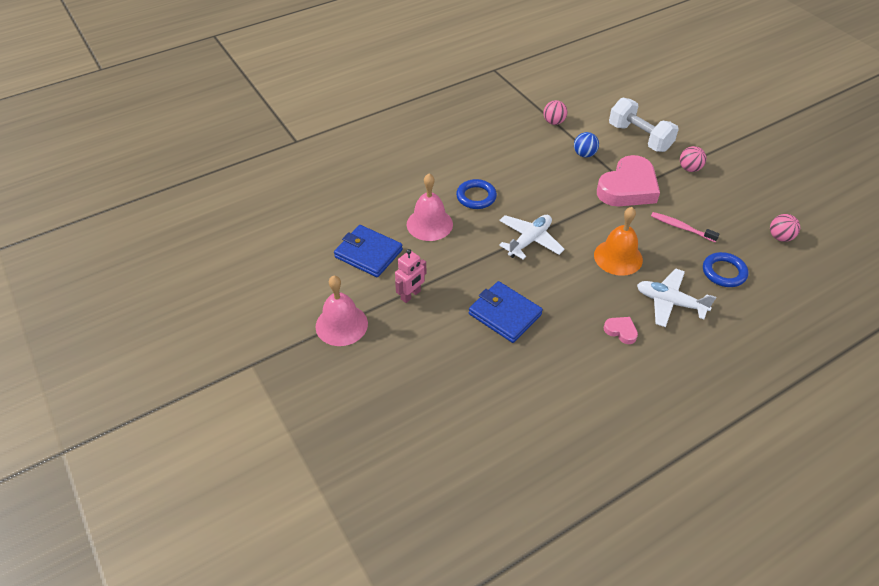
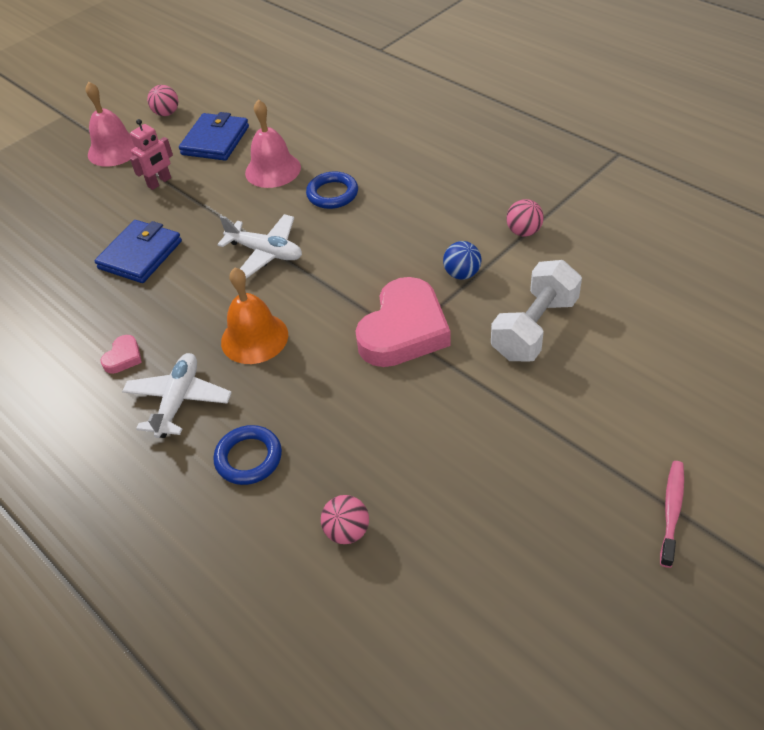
camera: 80 degrees right, 0 degrees up
pink robot [395,249,426,303] -> pink robot turned 75 degrees counterclockwise [130,119,173,190]
pink heart [597,155,660,206] -> pink heart turned 90 degrees counterclockwise [355,277,451,367]
pink toothbrush [651,212,720,242] -> pink toothbrush moved to [660,461,684,568]
pink ball [680,146,706,172] -> pink ball moved to [147,85,178,116]

